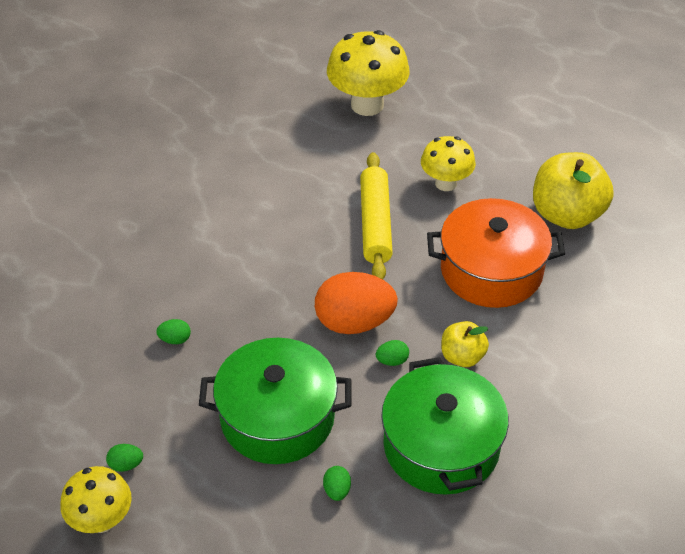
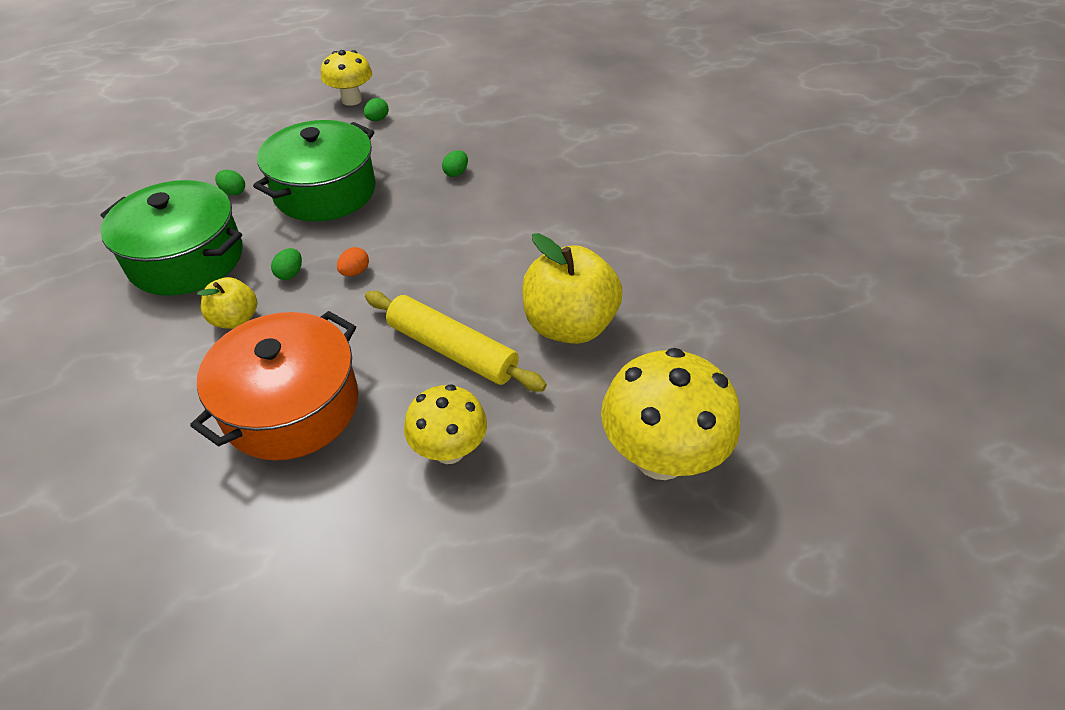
camera: 125 degrees right, 0 degrees up
orange egg [315,272,398,334] -> orange egg [337,247,369,276], size x0.41
yellow apple [533,152,614,229] -> yellow apple moved to [522,233,622,344]

